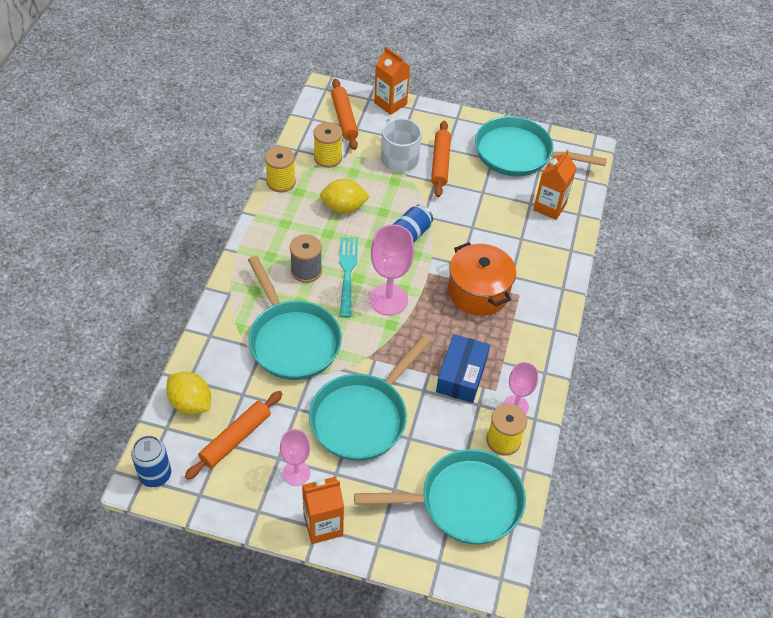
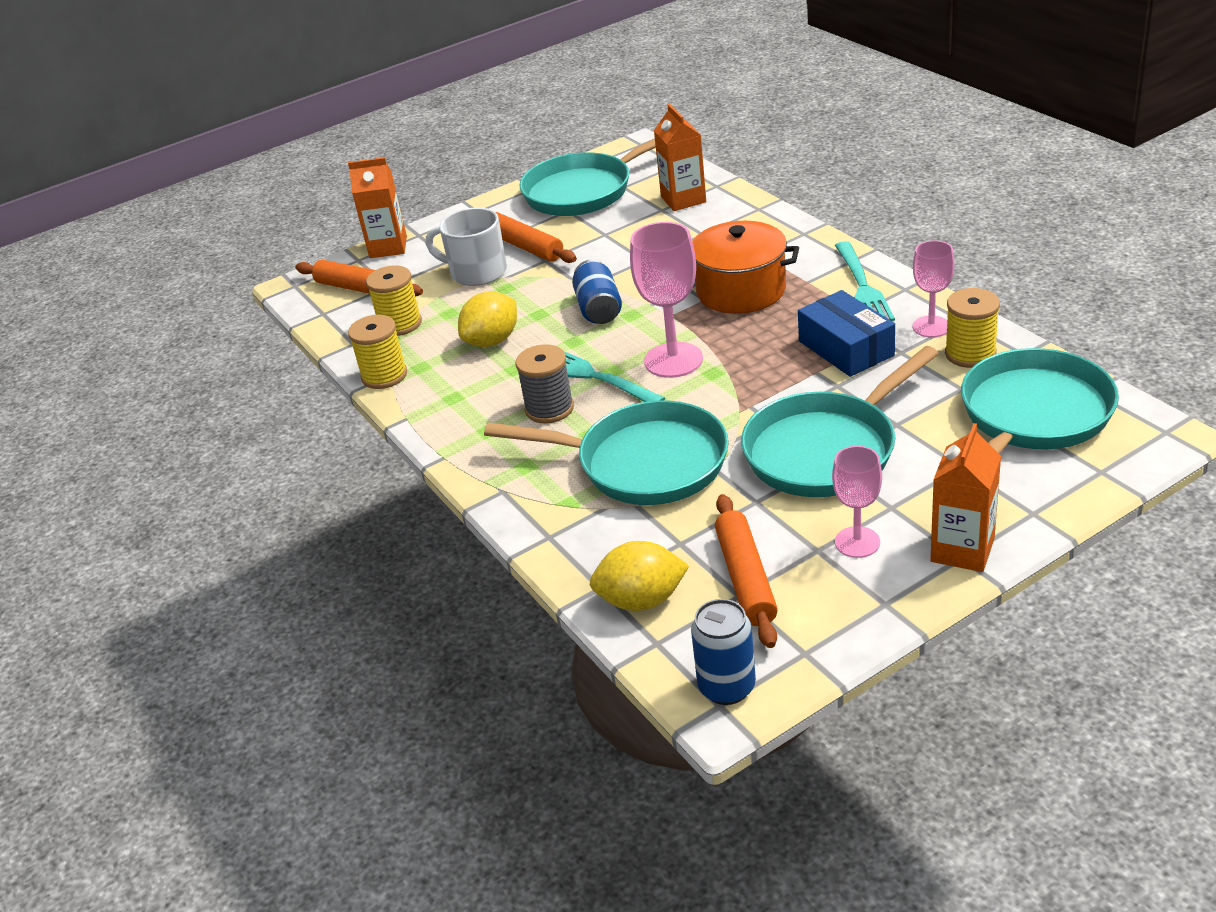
camera: 40 degrees left, 15 degrees down
turquoise pan [309,336,430,461] -> turquoise pan turned 60 degrees clockwise [741,346,939,497]
none -> turquoise fork [835,241,895,321]

